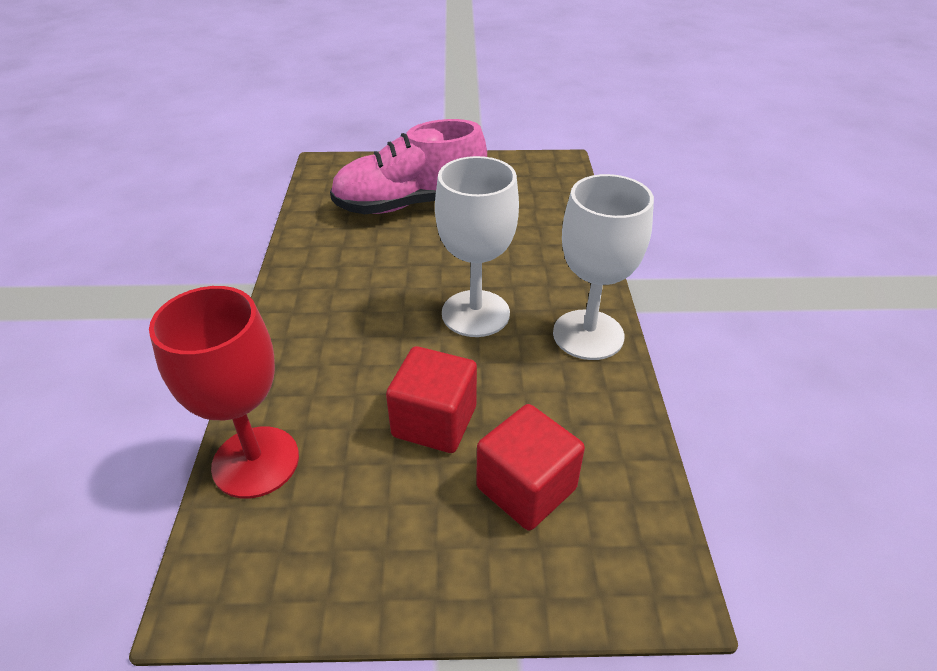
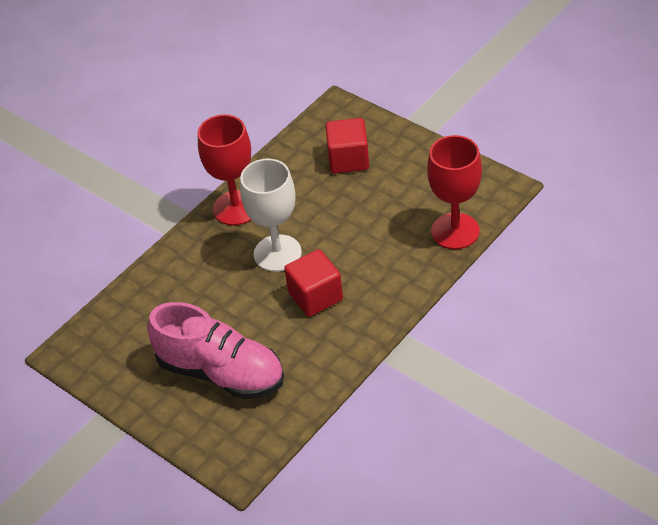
camera: 135 degrees left, 5 degrees up
red cube [386,346,477,453] -> red cube moved to [284,249,343,317]
white goblet [553,174,654,360] -> red goblet [198,114,251,226]

